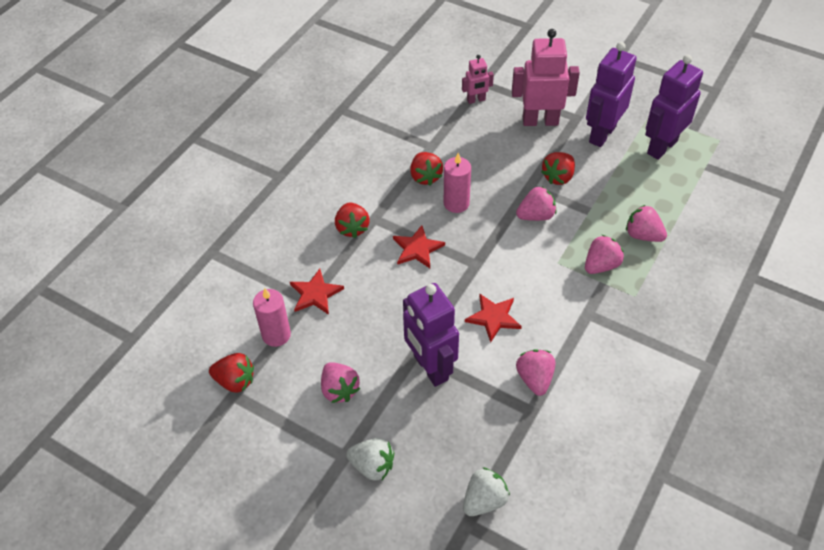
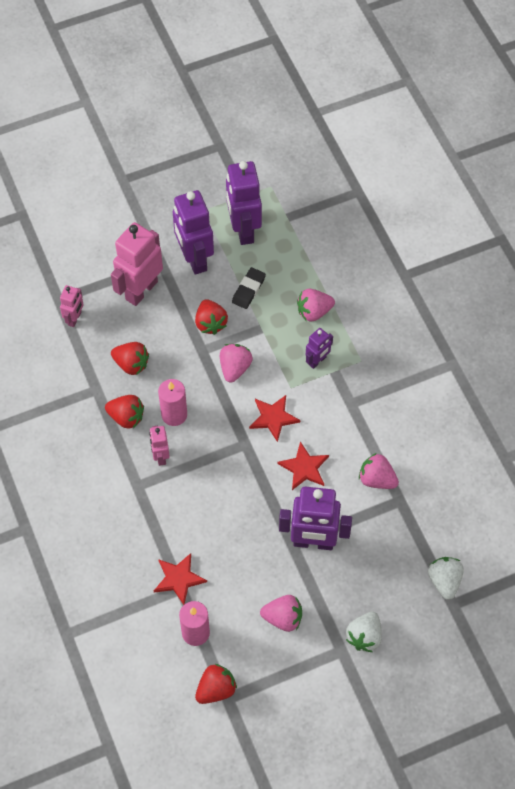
camera: 55 degrees left, 10 degrees up
red strawberry [335,202,370,238] -> red strawberry moved to [111,342,149,375]
white strawberry [346,438,394,481] -> white strawberry turned 150 degrees clockwise [346,612,382,652]
red star [393,225,445,268] -> red star moved to [249,395,300,442]
pink strawberry [585,235,624,274] -> purple robot [306,328,333,369]
none -> pink robot [149,426,170,466]
none -> black eraser [232,267,266,309]

